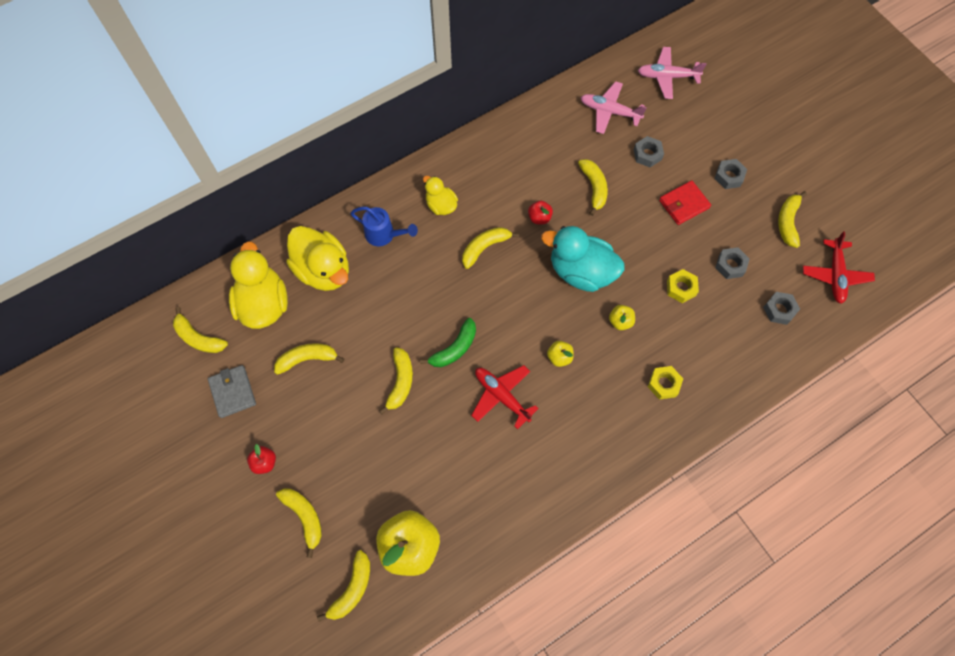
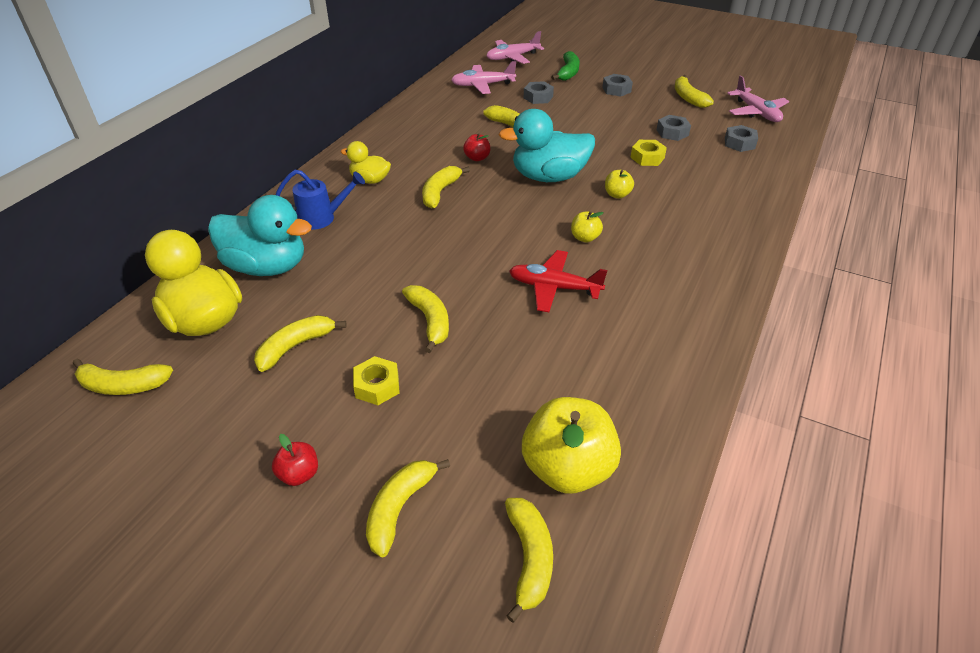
camera: 30 degrees left, 25 degrees down
grey wallet [208,365,256,418] -> none
yellow banana [276,488,322,558] -> yellow banana turned 90 degrees counterclockwise [366,459,450,557]
yellow duck [286,226,349,291] -> turquoise duck [208,195,312,276]
green banana [420,318,476,367] -> green banana moved to [551,51,580,81]
yellow nut [648,366,683,400] -> yellow nut moved to [353,356,400,405]
red wallet [659,180,711,225] -> none
red plane [803,231,875,304] -> pink plane [727,75,789,122]

